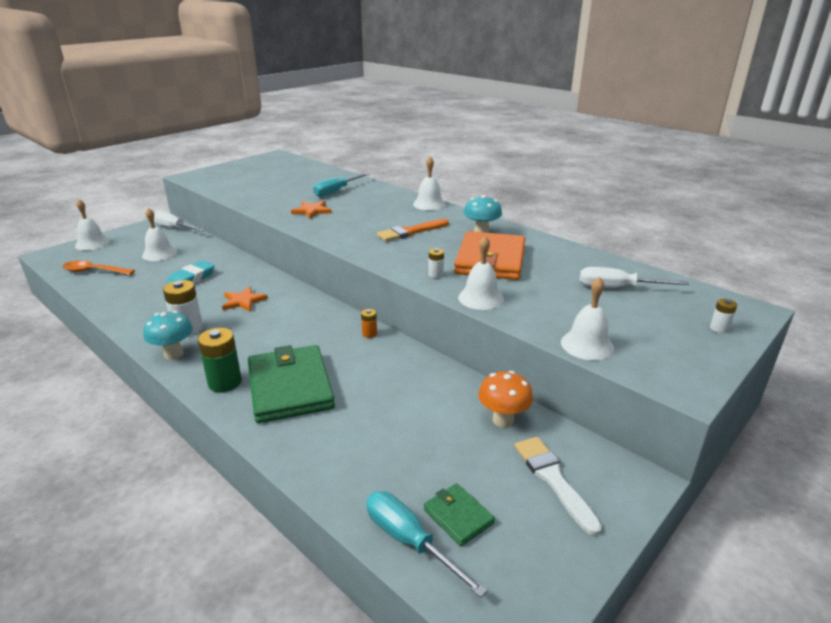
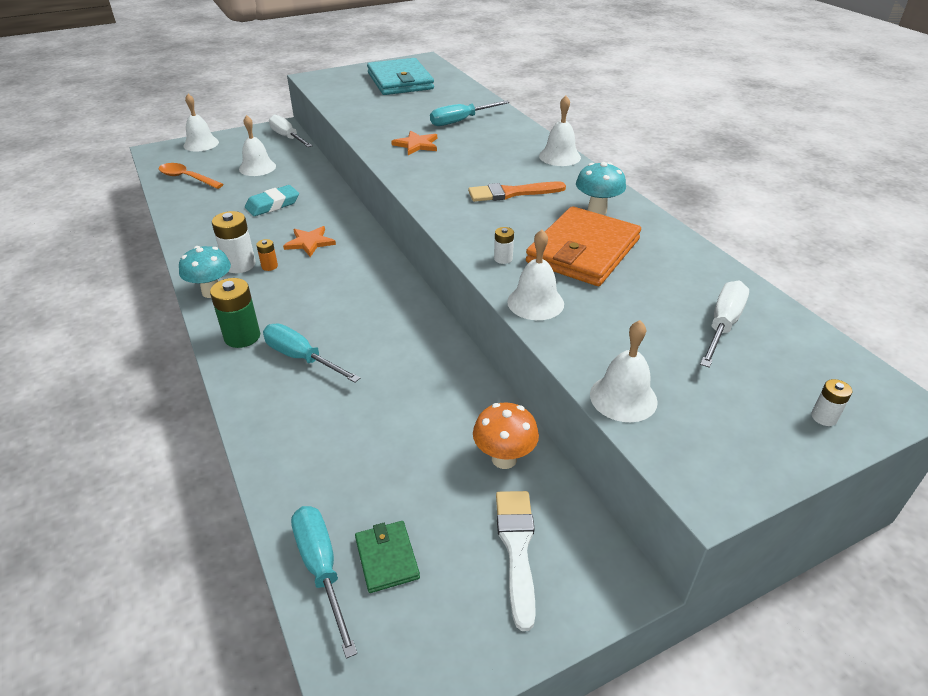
camera: 20 degrees right, 10 degrees up
green wallet [248,345,335,423] -> turquoise screwdriver [263,323,360,383]
orange battery [361,309,377,338] -> orange battery moved to [256,239,278,271]
white screwdriver [580,267,689,288] -> white screwdriver turned 90 degrees clockwise [700,281,749,368]
none -> turquoise wallet [367,58,434,95]

